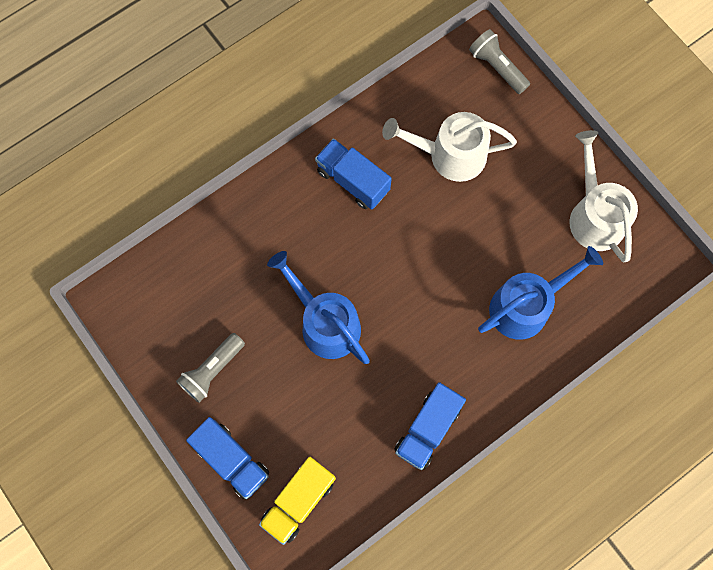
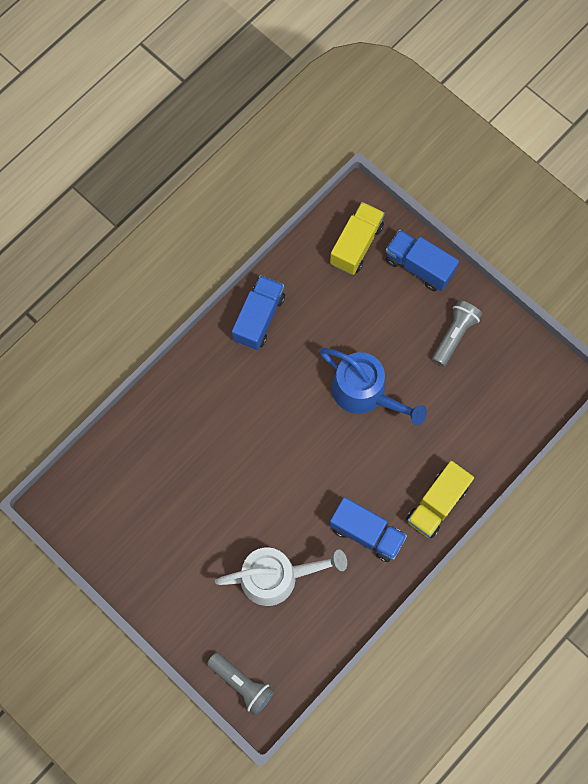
camera: 170 degrees right, 0 degrees up
blue watering can [478,246,603,340] -> none
white watering can [570,130,638,262] -> none
none -> yellow truck [406,461,474,538]

